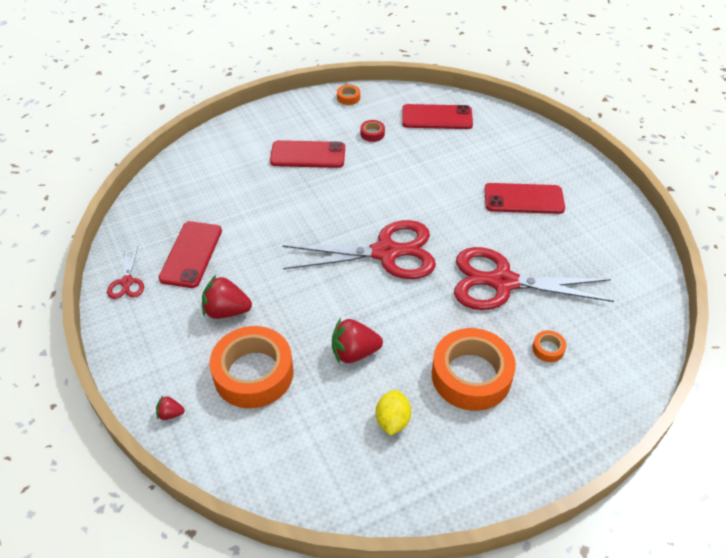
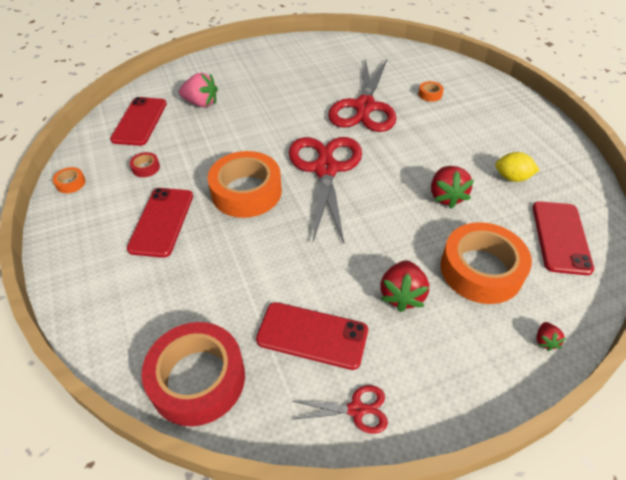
camera: 85 degrees left, 0 degrees up
orange tape [432,328,516,411] -> orange tape moved to [208,151,282,218]
red phone [484,183,565,214] -> red phone moved to [533,201,594,275]
none -> red tape [141,322,245,426]
none -> pink strawberry [179,73,218,107]

